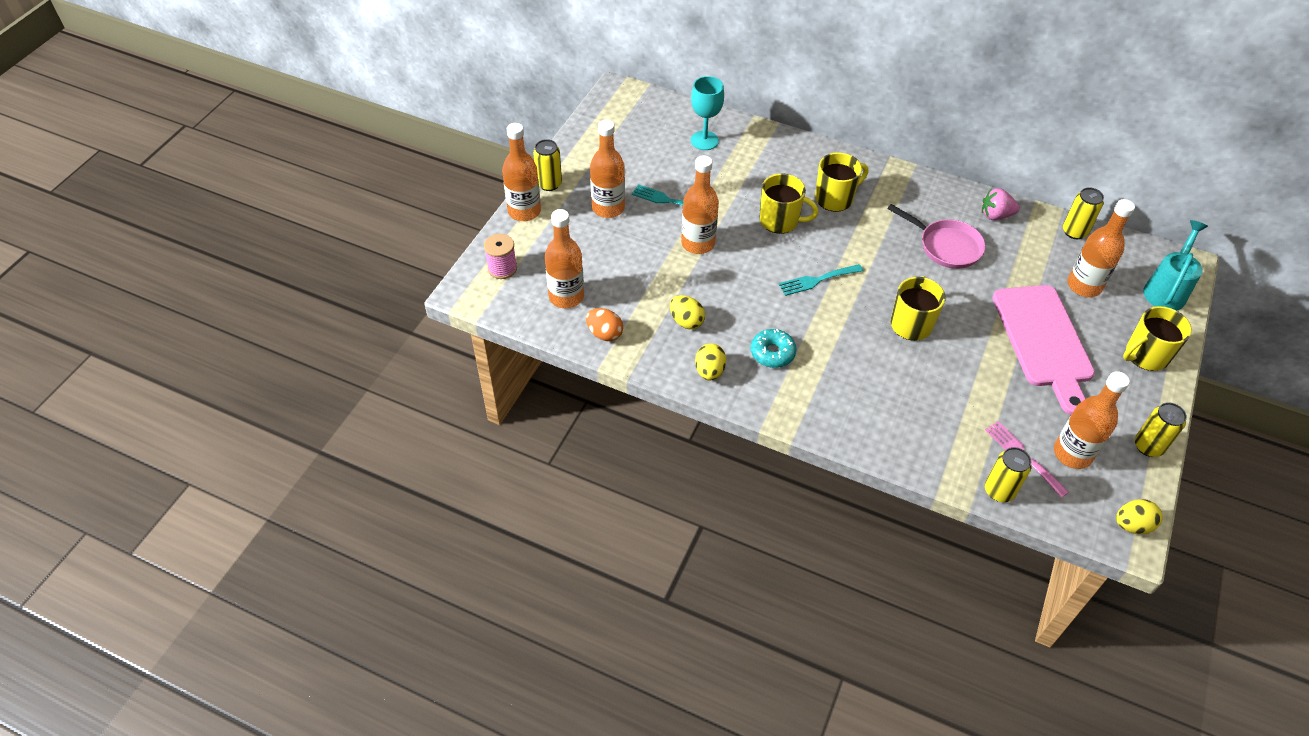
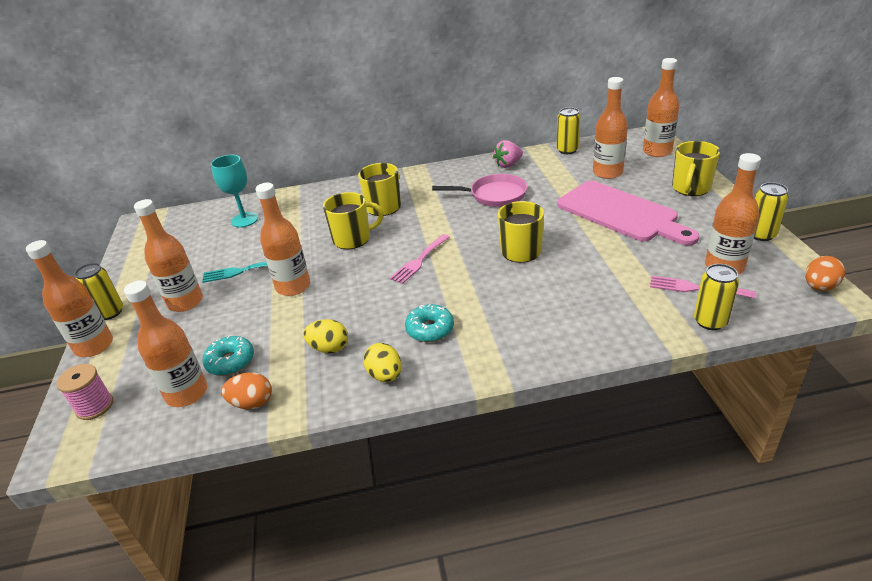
camera: 30 degrees left, 15 degrees down
turquoise fork [779,264,863,296] -> pink fork [390,234,450,284]
yellow egg [1116,499,1162,534] -> orange egg [805,256,845,291]
turquoise watering can [1143,220,1208,311] -> orange bottle [643,58,679,157]
none -> turquoise donut [202,335,254,376]

